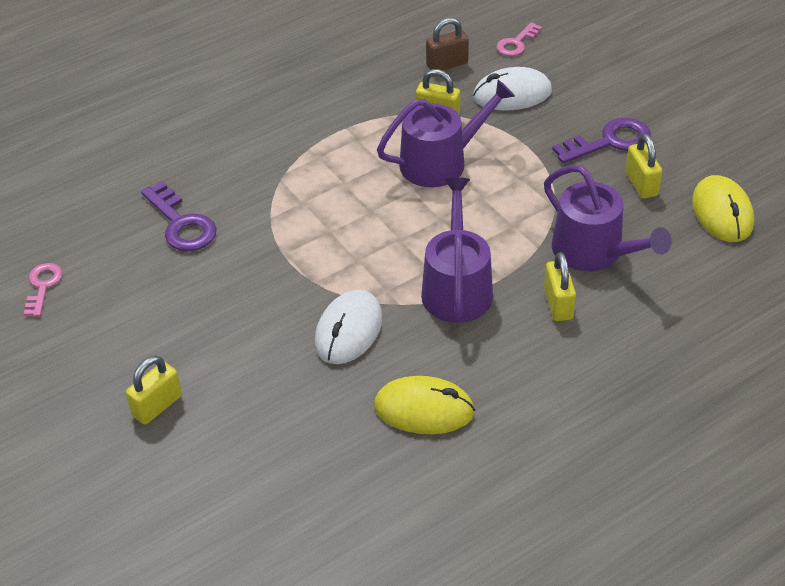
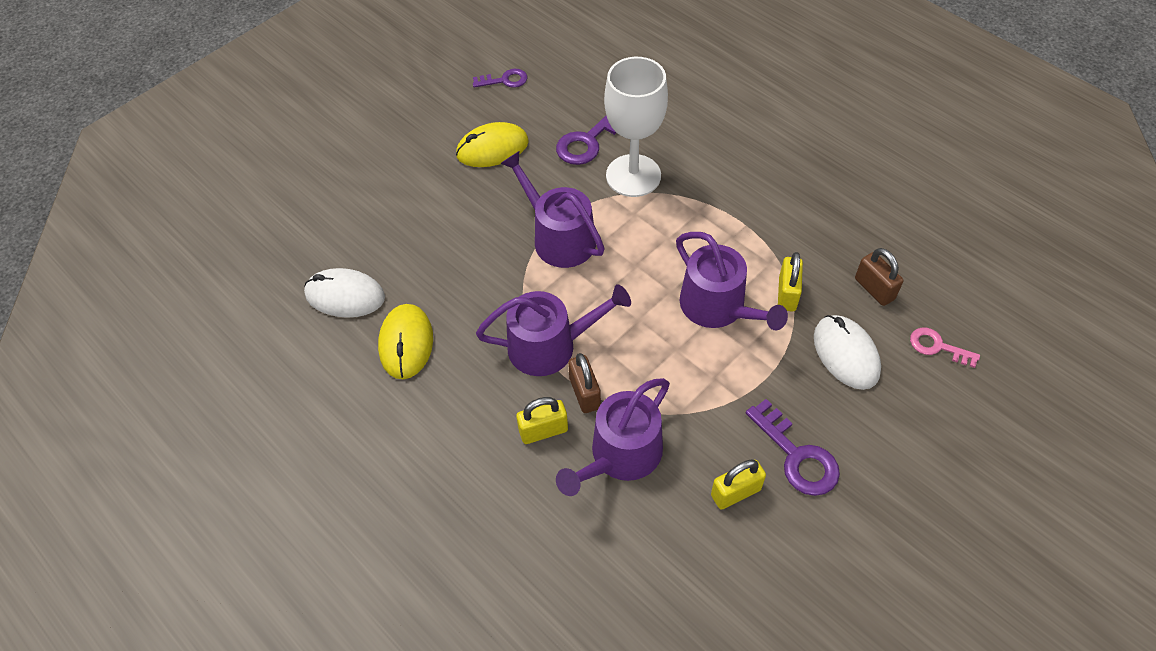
camera: 80 degrees right, 10 degrees up
pink key [24,263,63,317] -> purple key [473,69,527,88]
yellow padlock [126,356,182,425] -> none
white mouse [315,290,383,364] -> white mouse moved to [304,268,385,318]
yellow mouse [692,175,754,242] -> yellow mouse moved to [456,122,529,167]
none -> purple watering can [500,151,605,268]
none -> brown padlock [568,353,601,413]
none -> white goblet [604,57,668,197]

